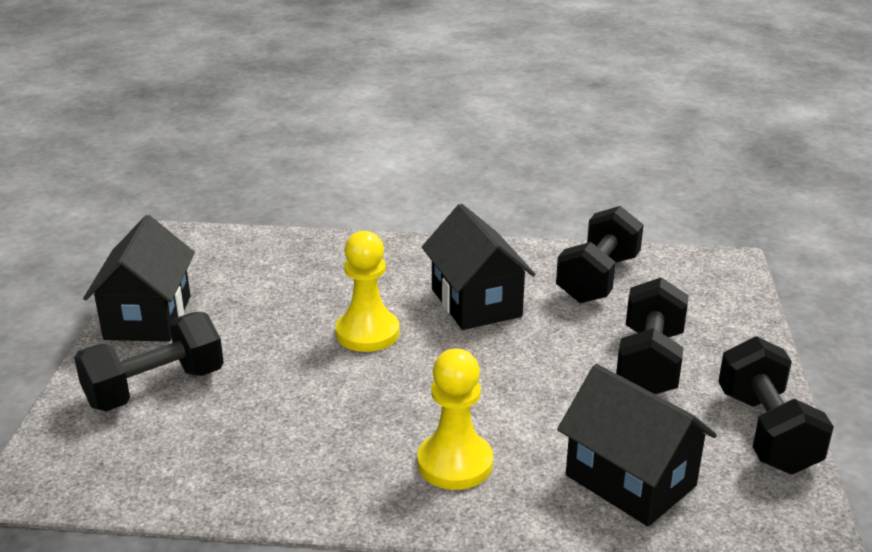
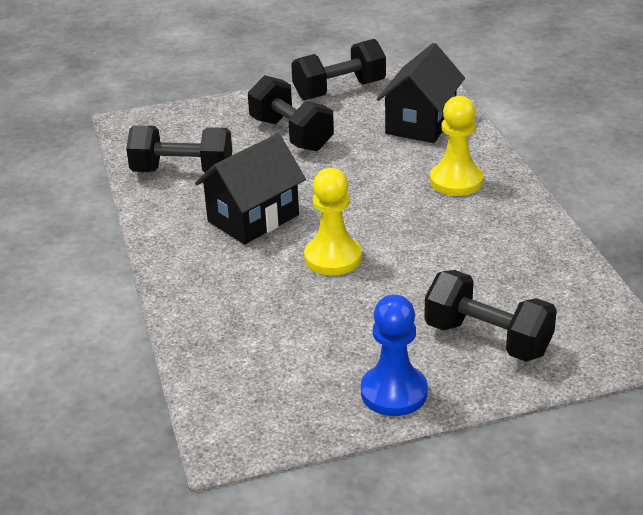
camera: 110 degrees left, 5 degrees up
black house [83,215,195,342] -> blue pawn [361,294,428,416]
black dumbbell [616,277,689,394] -> black dumbbell turned 60 degrees clockwise [248,75,334,151]

